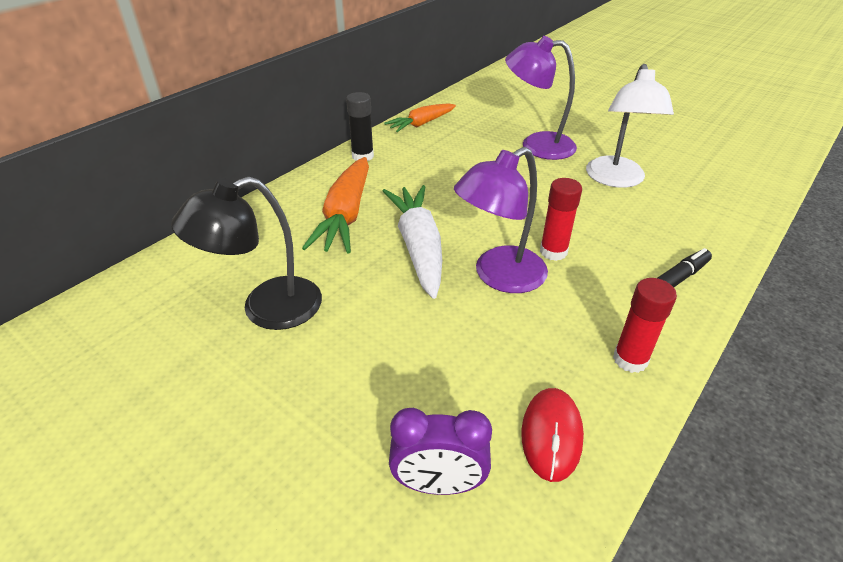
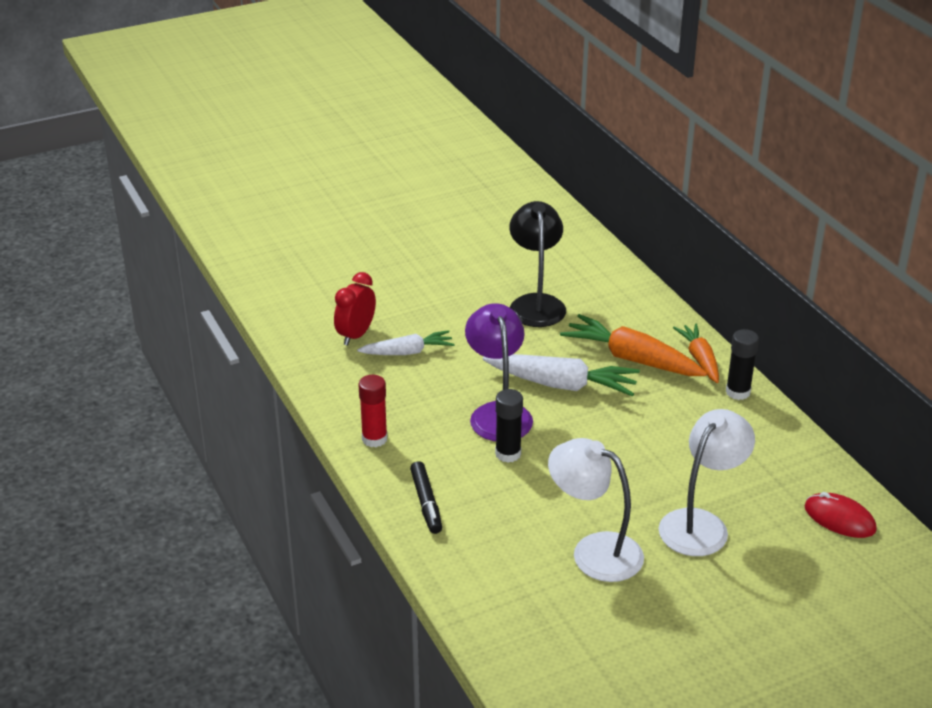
camera: 115 degrees right, 5 degrees down
orange carrot [384,103,456,132] -> orange carrot moved to [673,324,719,383]
purple clock [389,408,492,495] -> red clock [334,272,376,346]
purple lamp [505,36,577,160] -> white lamp [659,409,755,556]
red mouse [522,388,584,482] -> red mouse moved to [804,492,877,538]
red glue stick [540,178,582,261] -> black glue stick [495,389,523,463]
none -> white carrot [357,330,454,355]

